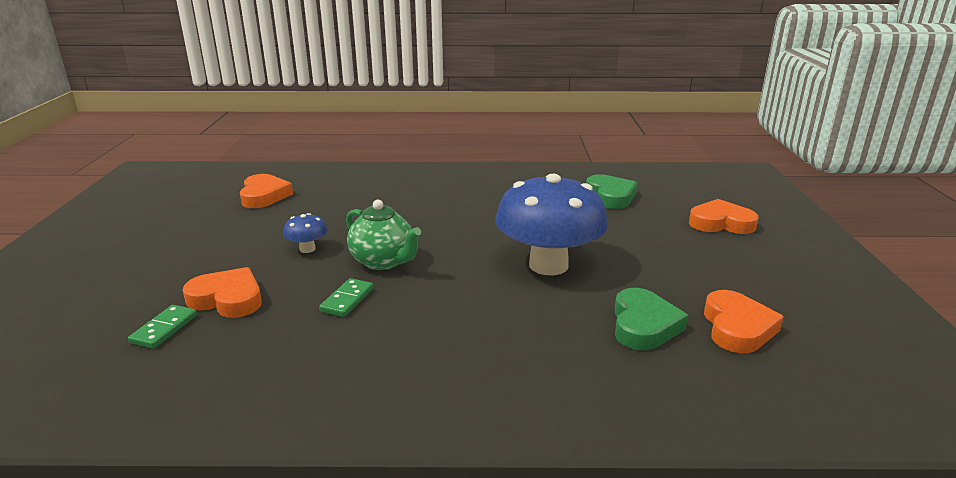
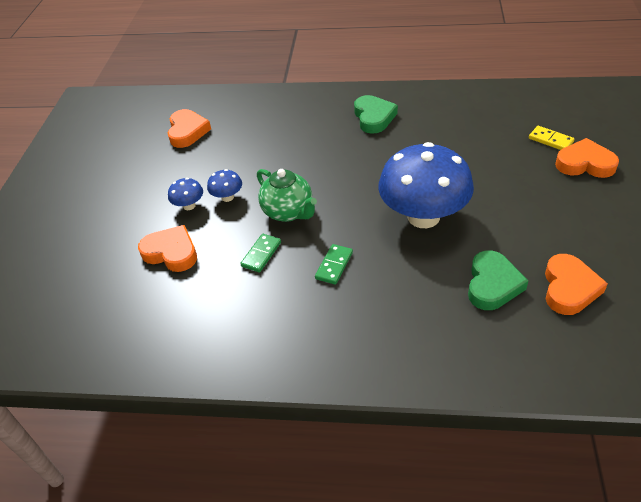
camera: 10 degrees right, 20 degrees up
green domino [128,305,197,349] -> green domino moved to [315,244,353,285]
green heart [586,174,637,209] -> green heart moved to [354,95,398,134]
none -> blue mushroom [168,178,203,210]
none -> yellow domino [529,126,574,150]

